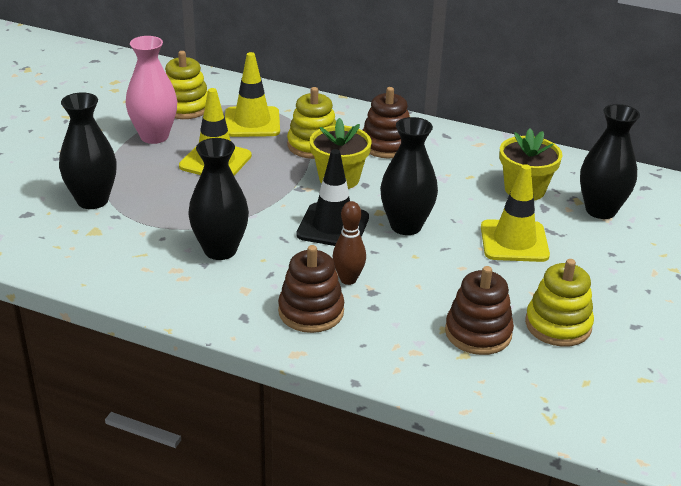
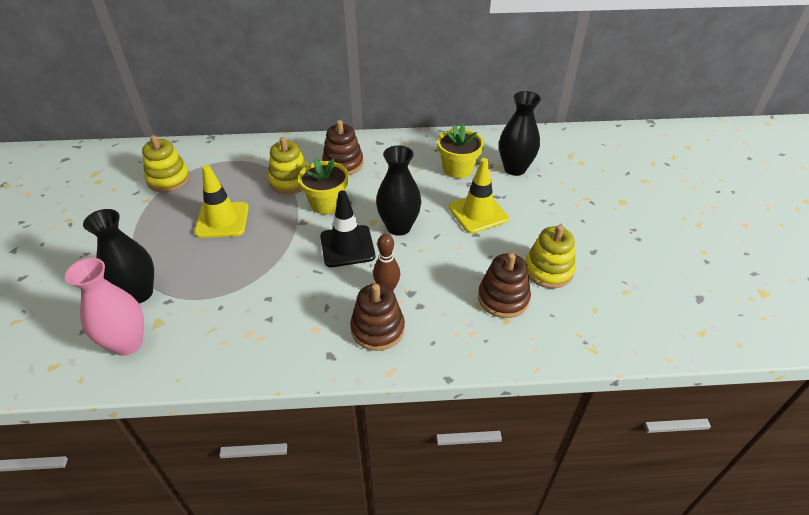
camera: 25 degrees left, 10 degrees up
pink vase [126,36,177,144] -> pink vase moved to [65,258,144,356]
black vase [188,138,249,260] -> none
yellow traffic cone [225,52,280,137] -> none

